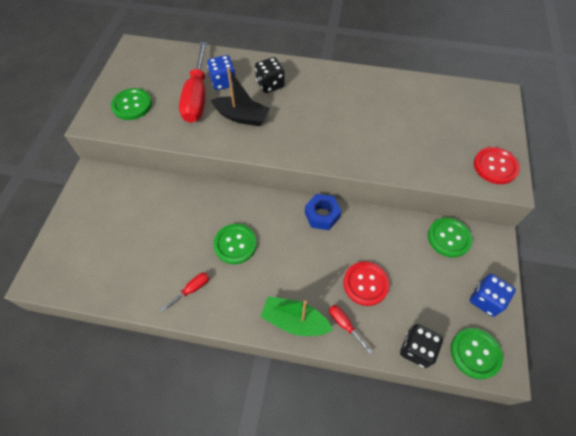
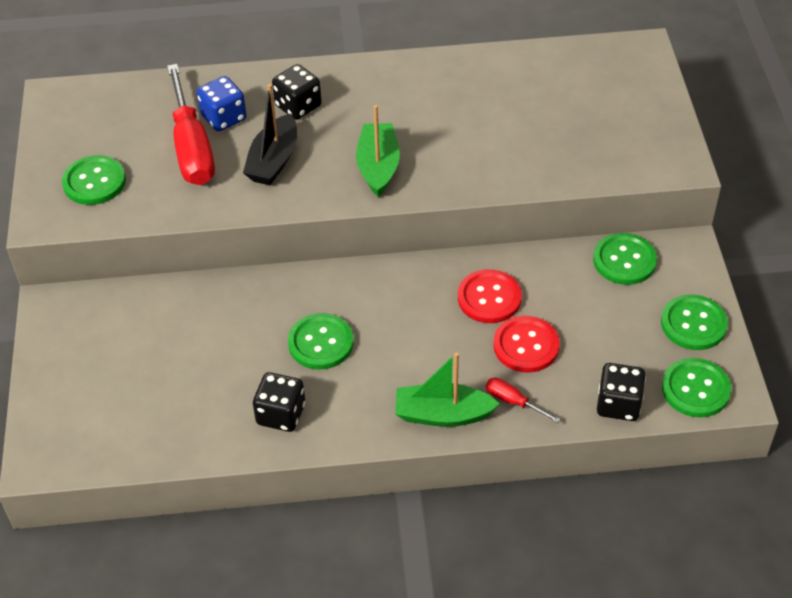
camera: 15 degrees left, 10 degrees down
red screwdriver [160,272,209,312] -> black dice [253,372,305,432]
black boat [211,68,270,126] -> black boat turned 105 degrees clockwise [243,84,297,185]
blue nut [305,194,341,230] -> none
blue dice [470,274,516,317] -> green button [661,294,728,350]
red button [474,147,520,184] -> red button moved to [458,269,522,323]
none -> green boat [356,105,400,197]

